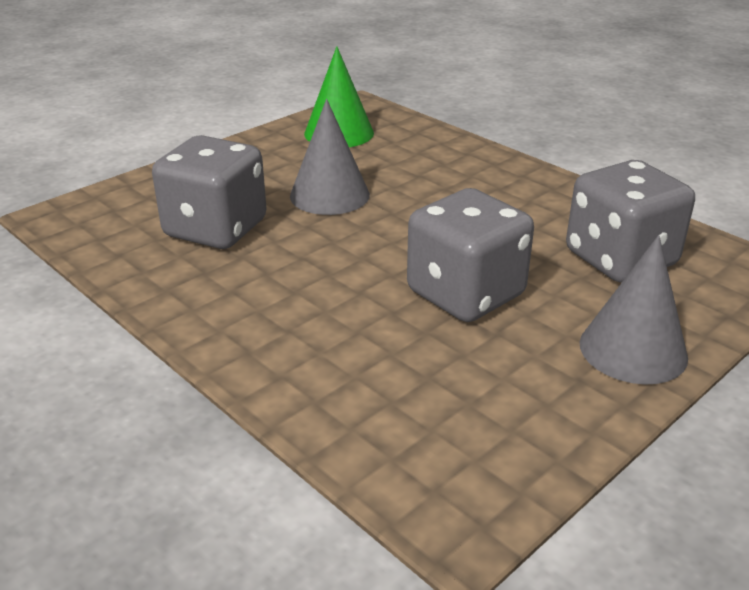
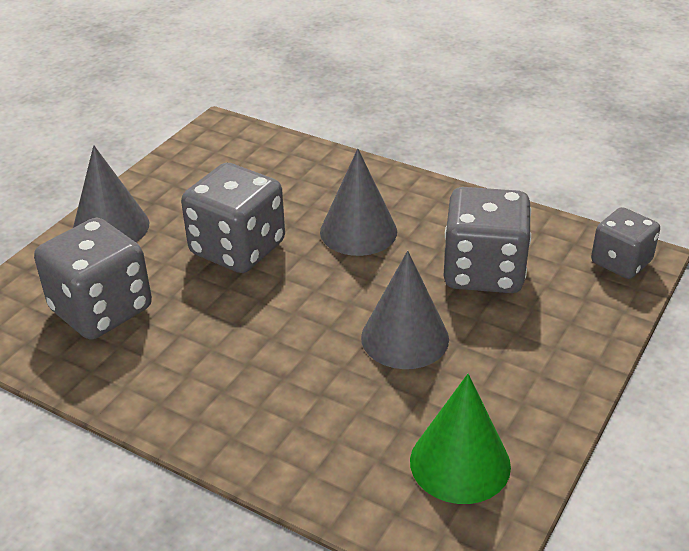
camera: 165 degrees right, 5 degrees up
none -> grey cone [320,149,397,256]
none -> grey dice [591,207,660,279]

